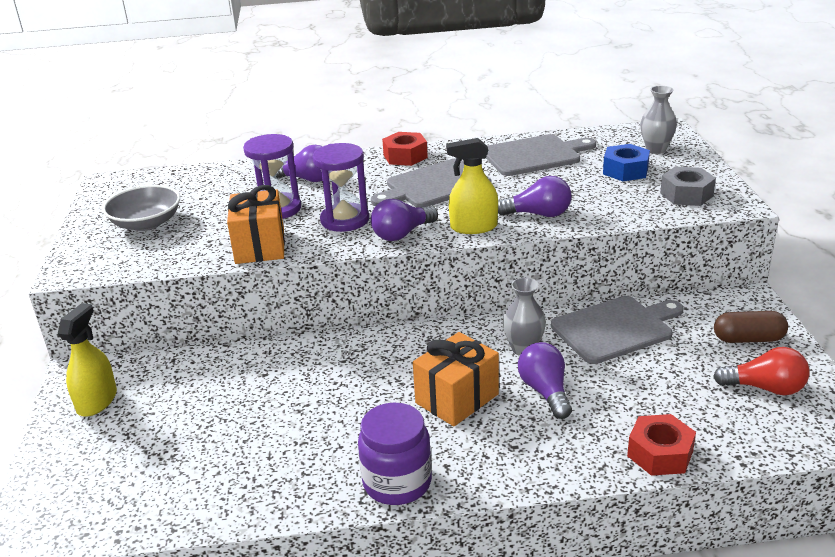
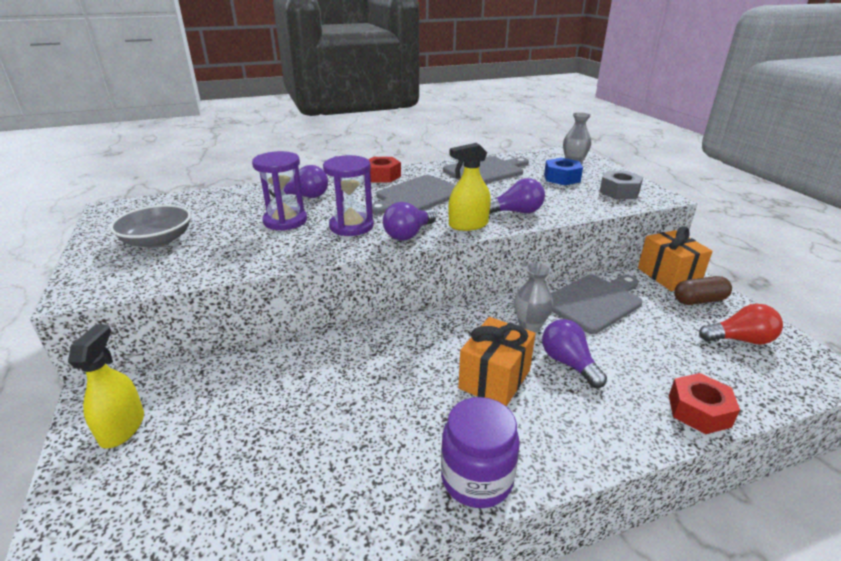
camera: 15 degrees left, 0 degrees up
orange gift [227,185,285,264] -> orange gift moved to [638,227,713,291]

